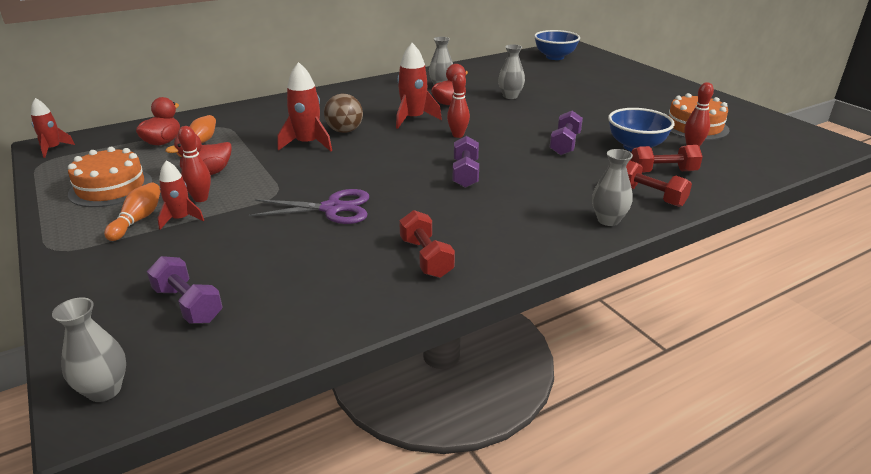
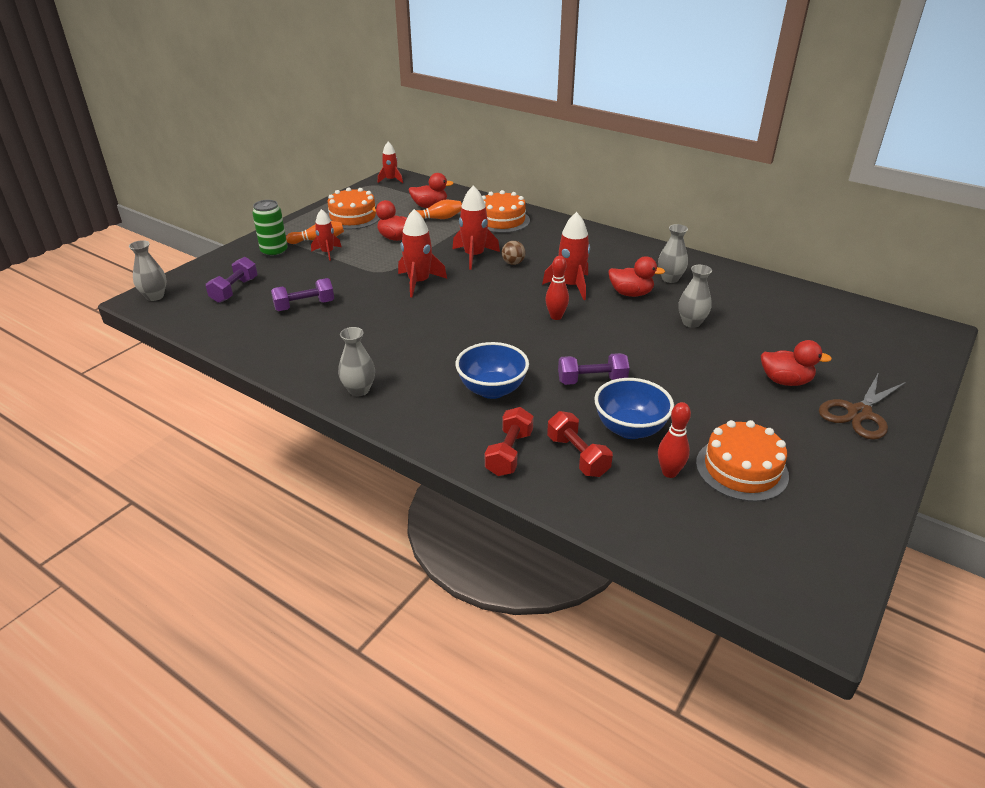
camera: 65 degrees right, 5 degrees up
red bowling pin [178,126,211,202] -> none
purple scissors [249,189,369,224] -> none
brown ball [324,94,363,133] -> brown ball [502,241,525,265], size x0.66
red dumbbell [399,210,455,278] -> none
purple dumbbell [453,136,479,188] -> purple dumbbell moved to [271,278,334,311]
blue bowl [534,30,580,60] -> blue bowl moved to [456,342,529,399]
grey vase [592,149,633,226] -> grey vase moved to [338,327,375,396]
none -> green can [252,200,288,257]
none -> red rocket [398,209,447,297]
none -> orange cake [482,190,530,233]
none -> red duck [761,340,832,386]
none -> brown scissors [819,372,906,440]

